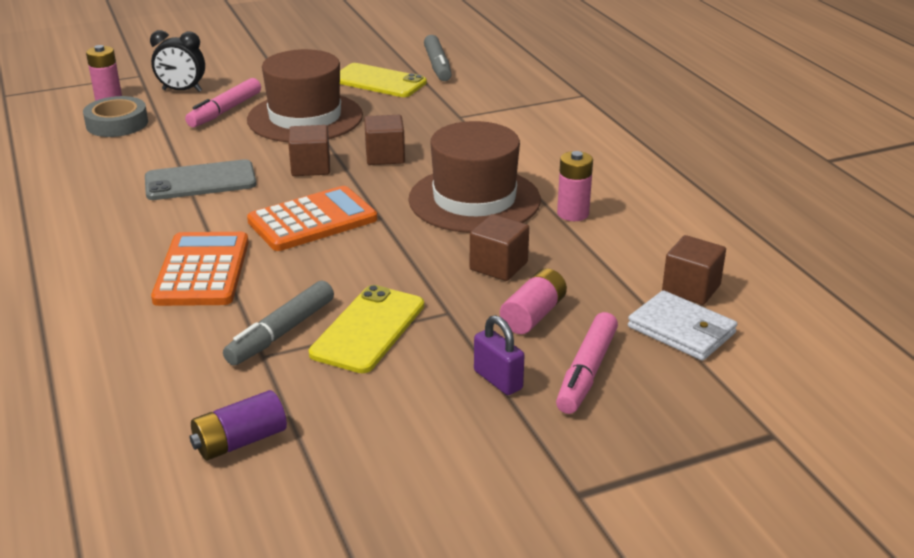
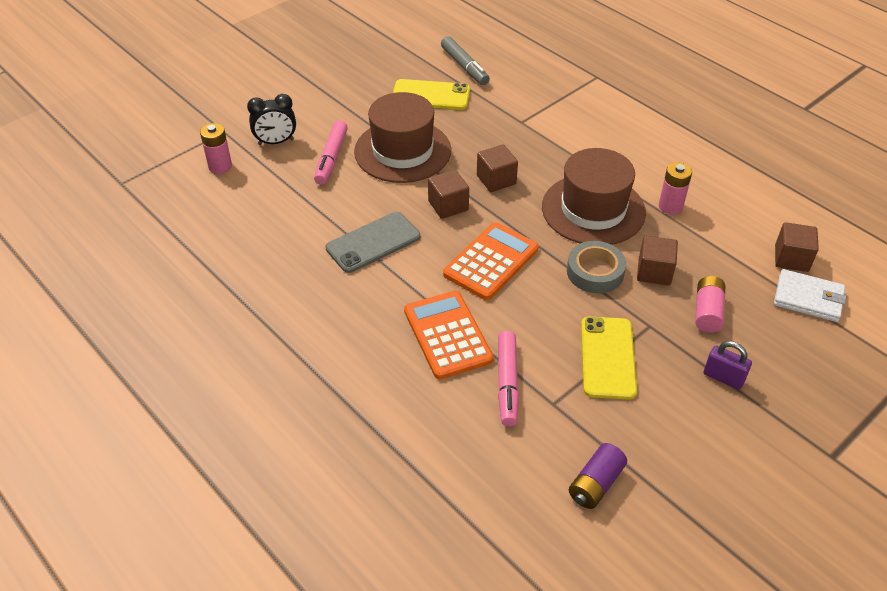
camera: 20 degrees left, 15 degrees up
grey tape [83,96,148,137] -> grey tape moved to [567,241,626,293]
grey marker [223,281,334,365] -> none
pink marker [556,312,618,414] -> pink marker moved to [498,331,519,426]

